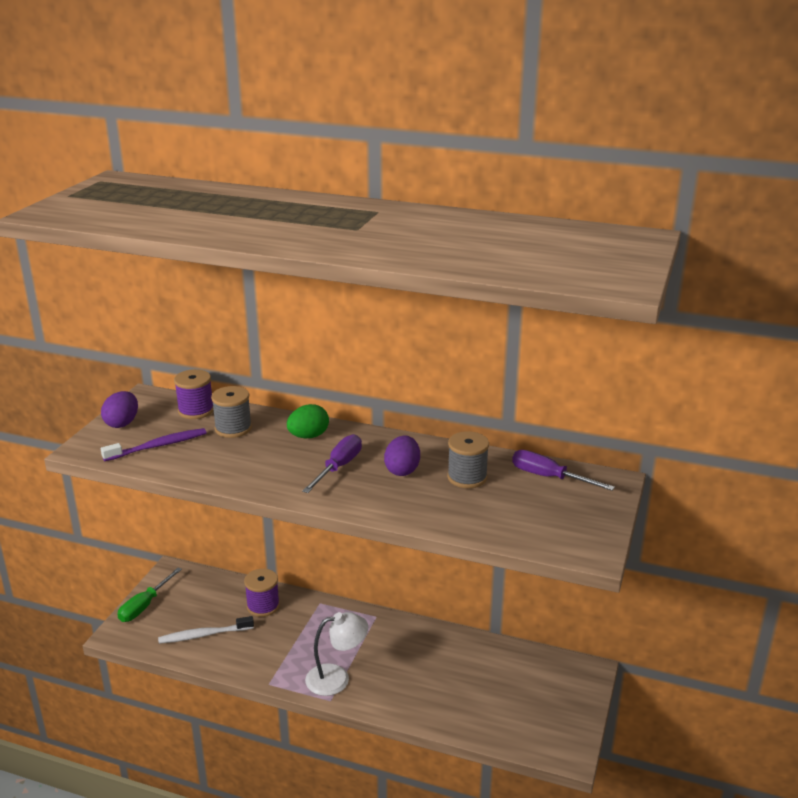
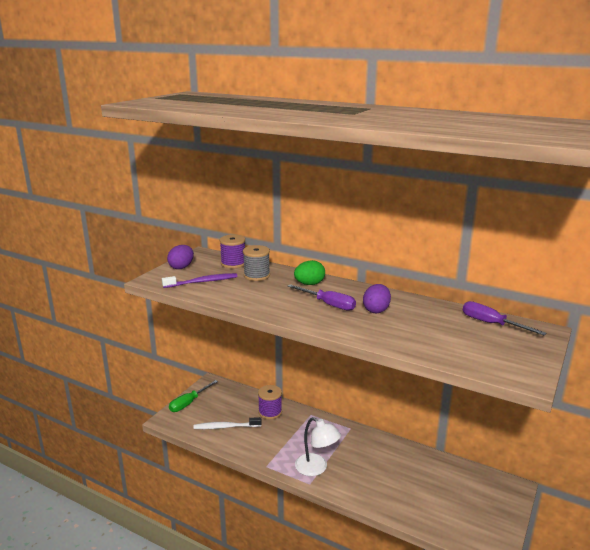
camera: 10 degrees right, 5 degrees down
purple screwdriver [302,434,362,493] -> purple screwdriver turned 90 degrees clockwise [288,284,356,311]
white lamp [305,612,368,696] -> white lamp turned 45 degrees clockwise [295,417,341,476]
grey spool [447,431,489,488] -> none

